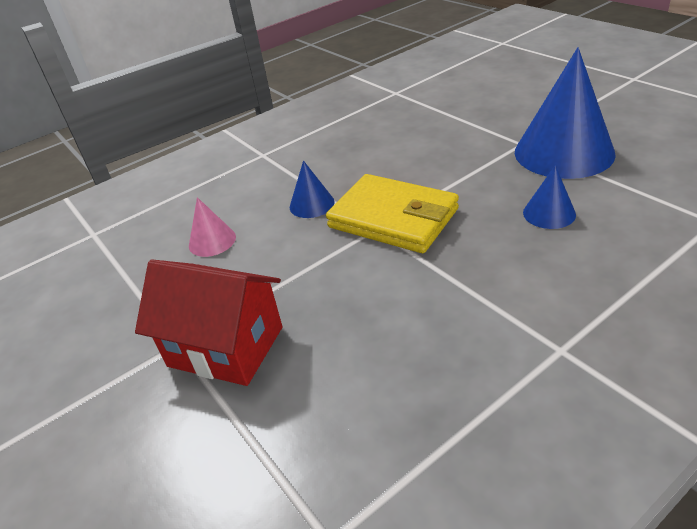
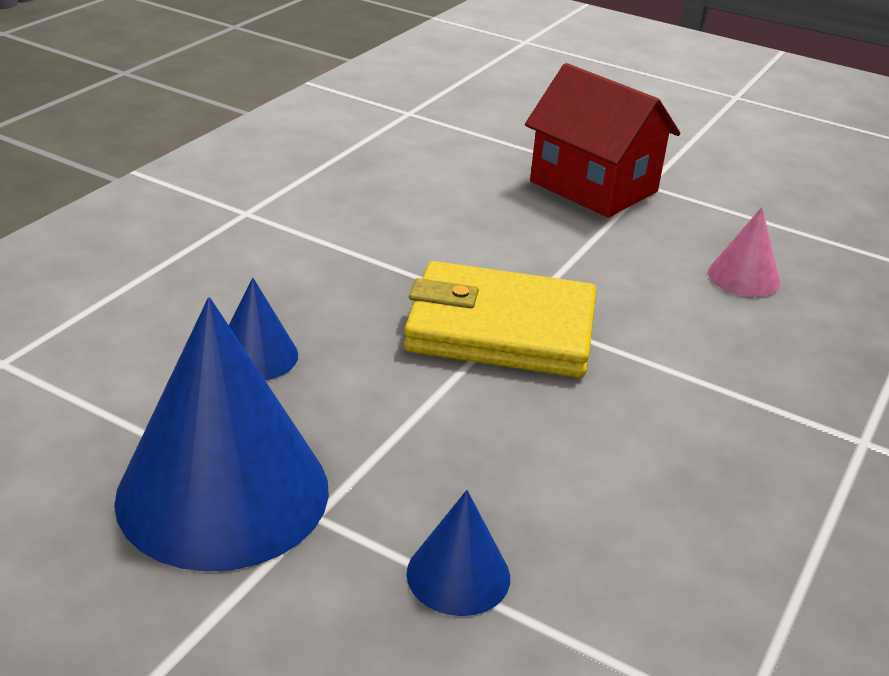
camera: 150 degrees right, 5 degrees down
red house [135,260,283,386] -> red house turned 45 degrees clockwise [525,63,680,218]
blue cone [290,161,334,218] -> blue cone moved to [406,490,510,616]

